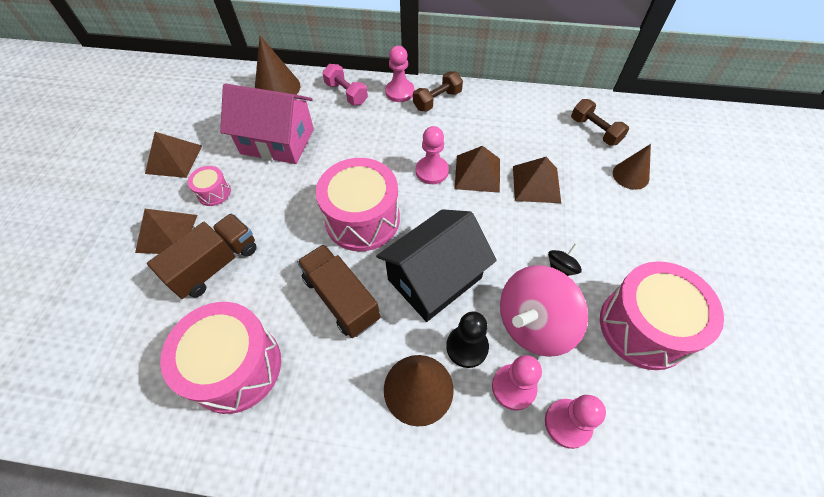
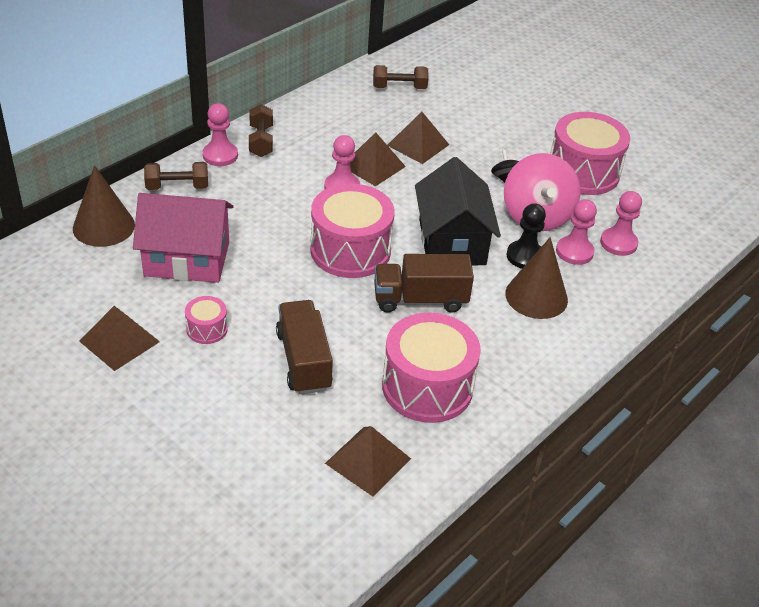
camera: 60 degrees left, 15 degrees down
brown pyramid [135,209,197,254] -> brown pyramid moved to [325,426,411,497]
pink house [220,83,314,164] -> pink house turned 45 degrees clockwise [133,193,234,283]
pink dumbbell [322,64,368,105] -> brown dumbbell [144,162,208,190]
brown cone [613,144,651,190] -> none

